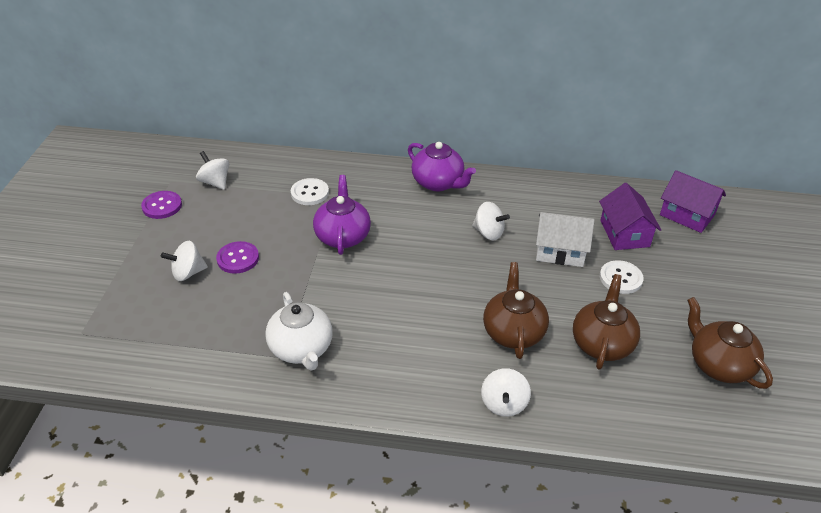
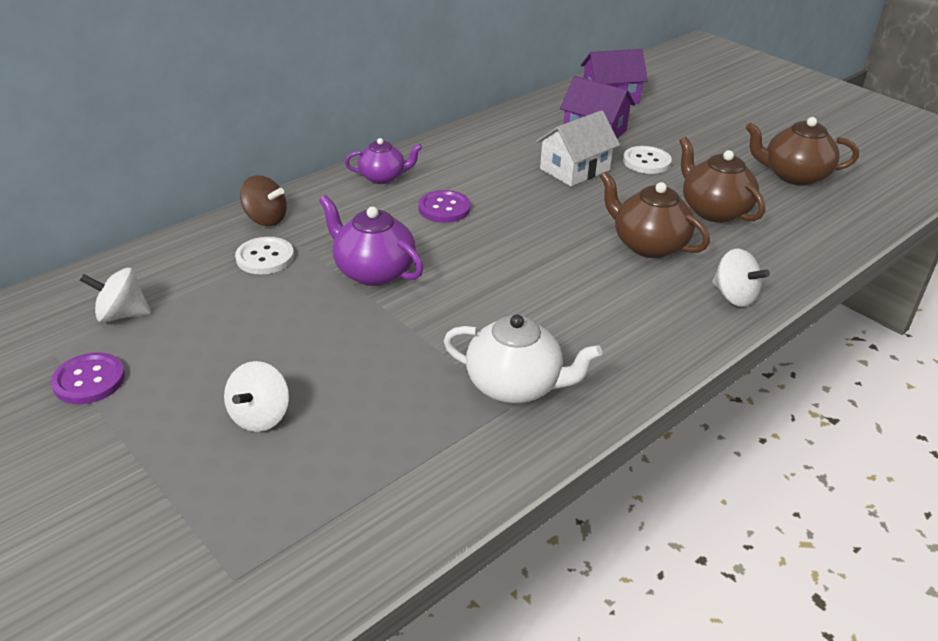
camera: 50 degrees left, 5 degrees down
purple button [216,241,259,274] -> purple button moved to [418,190,471,223]
purple teapot [408,142,476,191] -> purple teapot [345,138,422,184], size x0.67
white spinning top [472,202,510,240] -> none
none -> brown spinning top [240,175,287,226]

